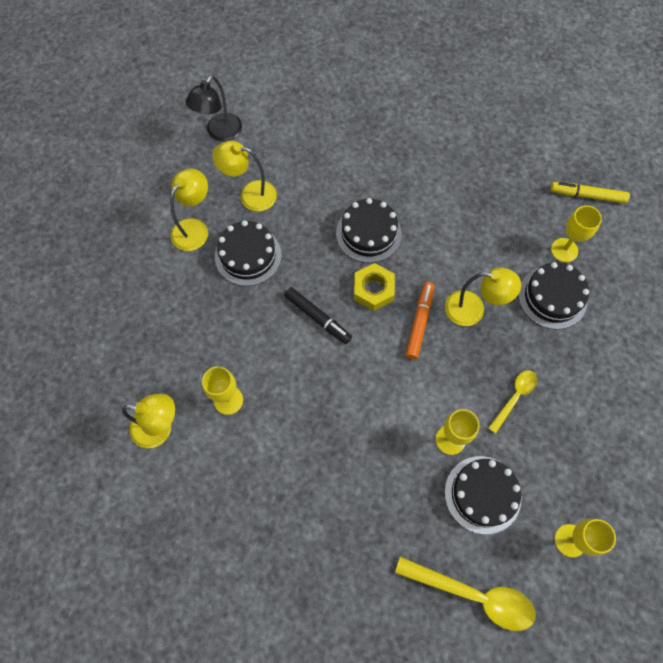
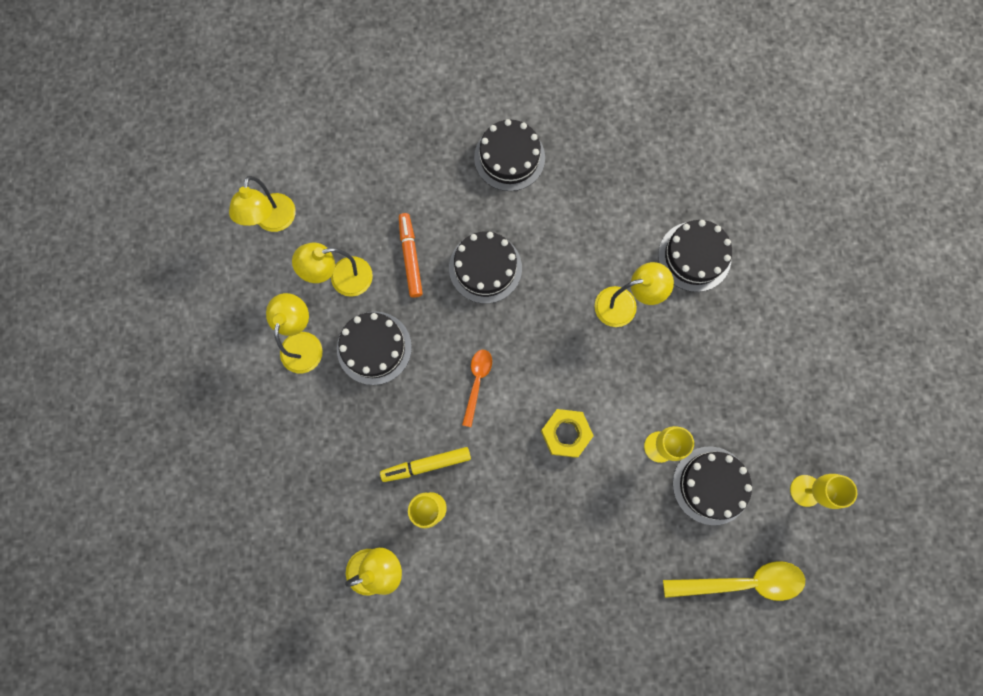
camera: 25 degrees left, 10 degrees up
black lamp [185,75,242,142] -> yellow lamp [229,176,296,232]
black marker [284,287,352,344] -> orange spoon [462,350,492,427]
yellow nut [354,263,395,311] -> yellow nut moved to [541,409,594,458]
orange marker [406,282,434,359] -> orange marker moved to [399,213,423,298]
yellow spoon [488,370,537,434] -> none
yellow marker [550,182,630,204] -> yellow marker moved to [380,447,471,482]
yellow goblet [551,205,602,262] -> none
none -> black cake [474,119,545,191]

